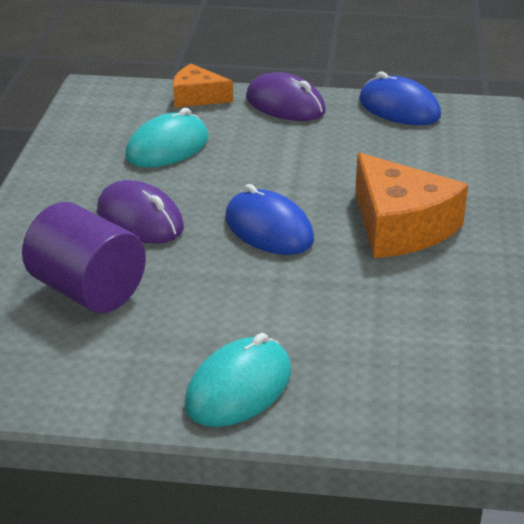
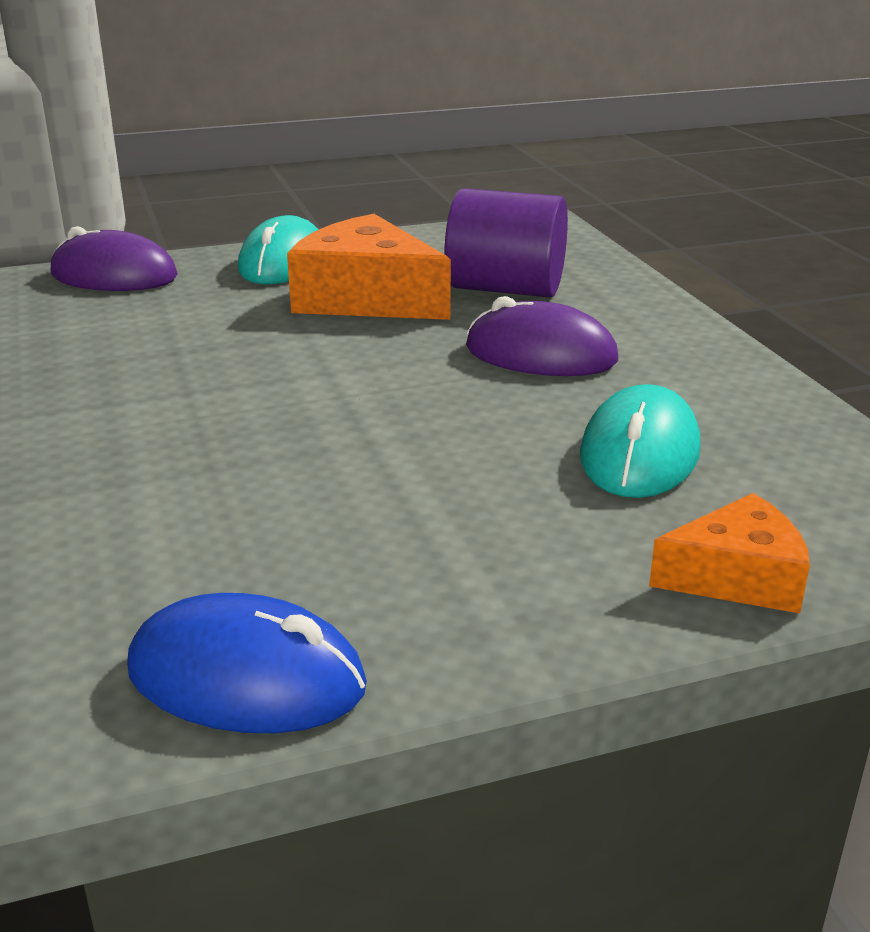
camera: 155 degrees right, 5 degrees down
blue mouse [225,184,314,255] -> none
purple mouse [246,72,326,121] -> purple mouse moved to [51,226,178,291]
orange cheese [355,153,468,258] -> orange cheese moved to [287,214,451,320]

